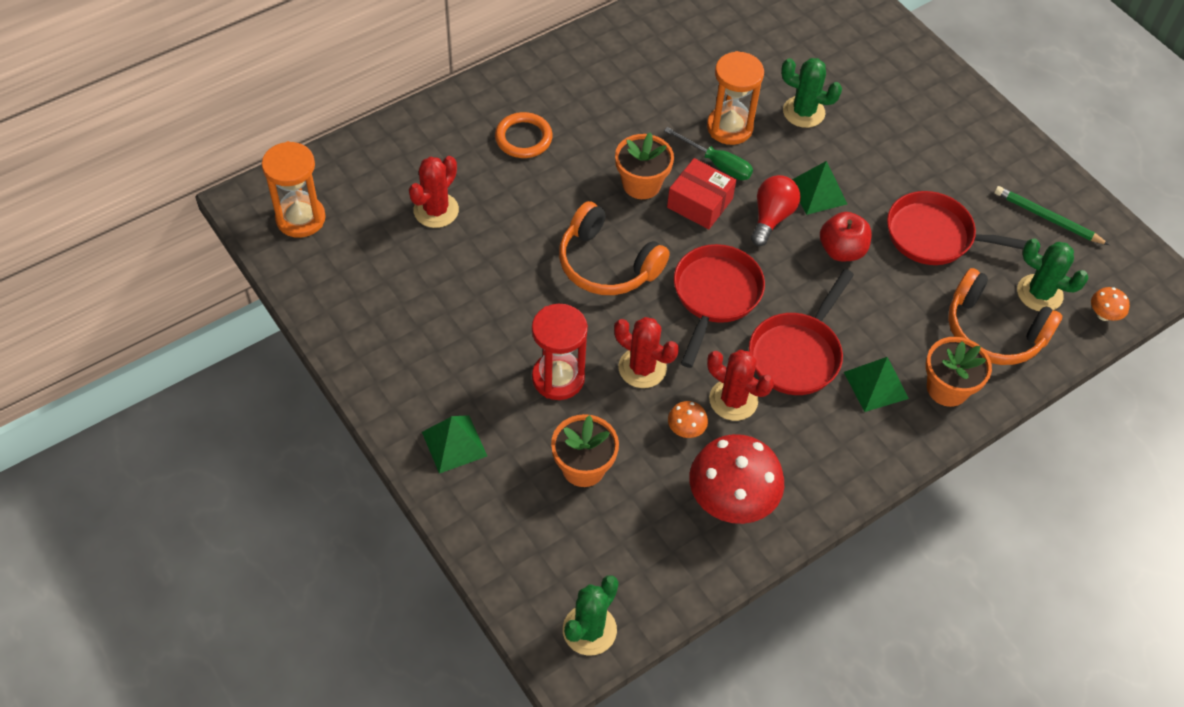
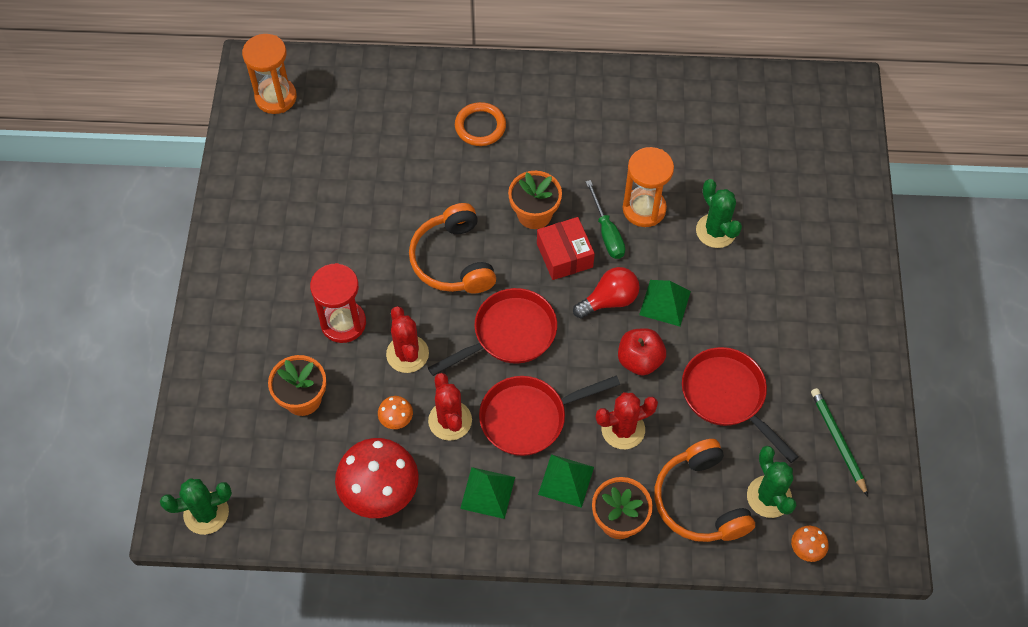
camera: 40 degrees right, 5 degrees up
red cactus [409,156,459,228] -> red cactus moved to [596,392,658,449]
green pyramid [422,415,487,474] -> green pyramid moved to [460,467,515,519]

